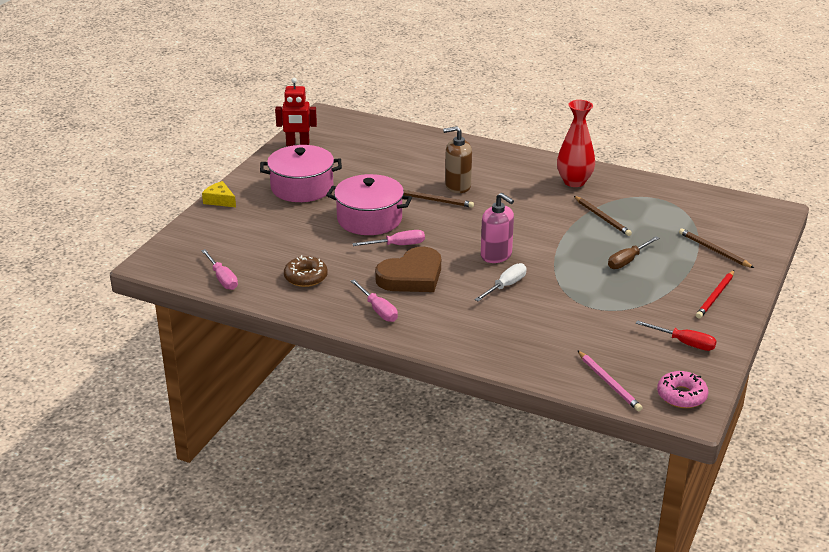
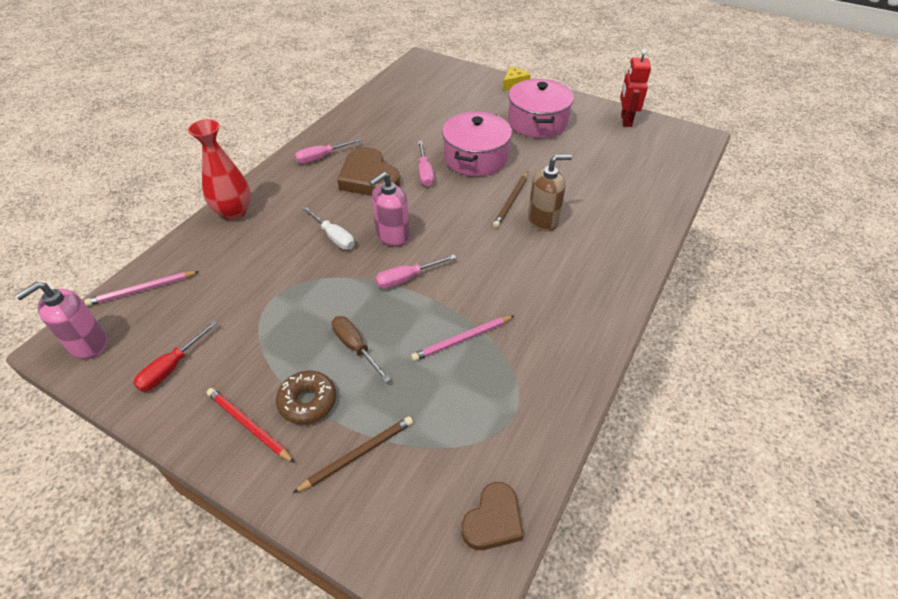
camera: 95 degrees right, 15 degrees up
pink screwdriver [201,249,238,290] -> pink screwdriver moved to [375,254,456,289]
brown donut [284,255,328,287] -> brown donut moved to [276,371,336,424]
brown soap dispenser [443,126,472,193] -> brown soap dispenser turned 75 degrees clockwise [528,154,572,231]
red vase [557,100,595,187] -> red vase moved to [188,119,251,220]
brown pencil [574,196,632,236] -> pink pencil [411,316,514,361]
pink donut [657,371,709,408] -> pink soap dispenser [15,282,107,359]
none -> brown heart [461,482,523,550]

